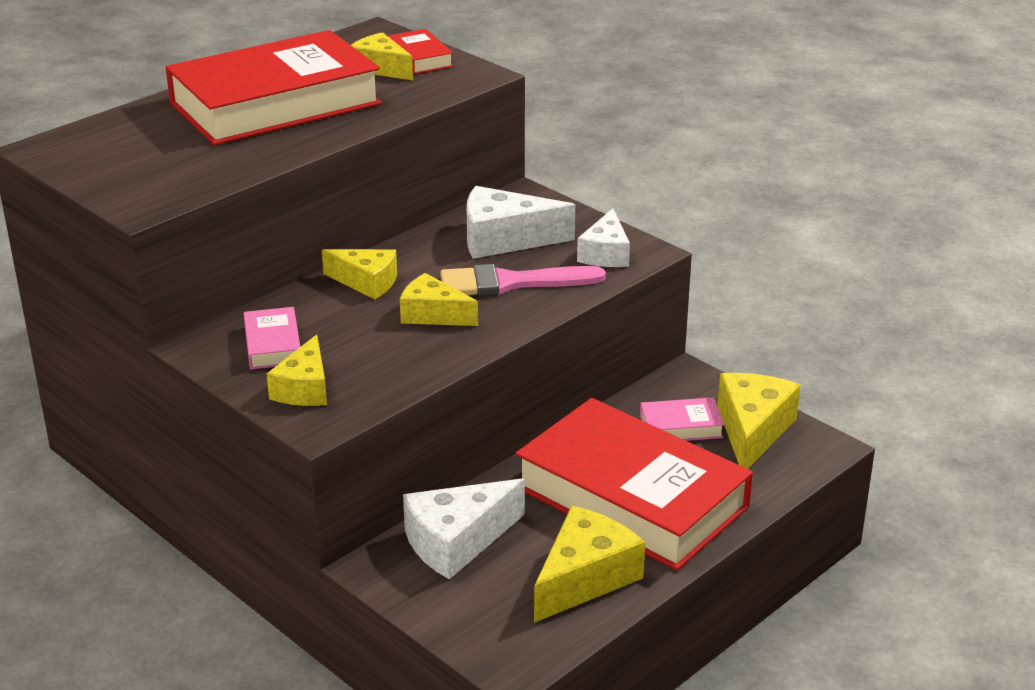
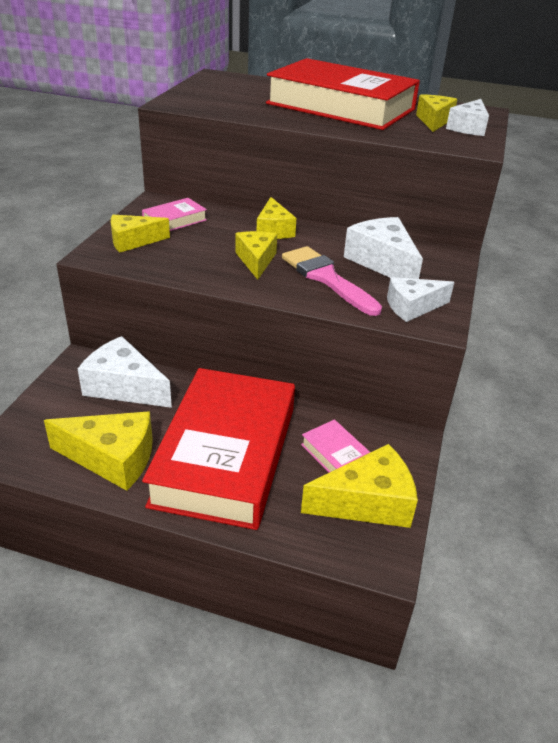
camera: 60 degrees right, 5 degrees up
red book [388,29,453,74] -> white cheese [446,99,489,136]

